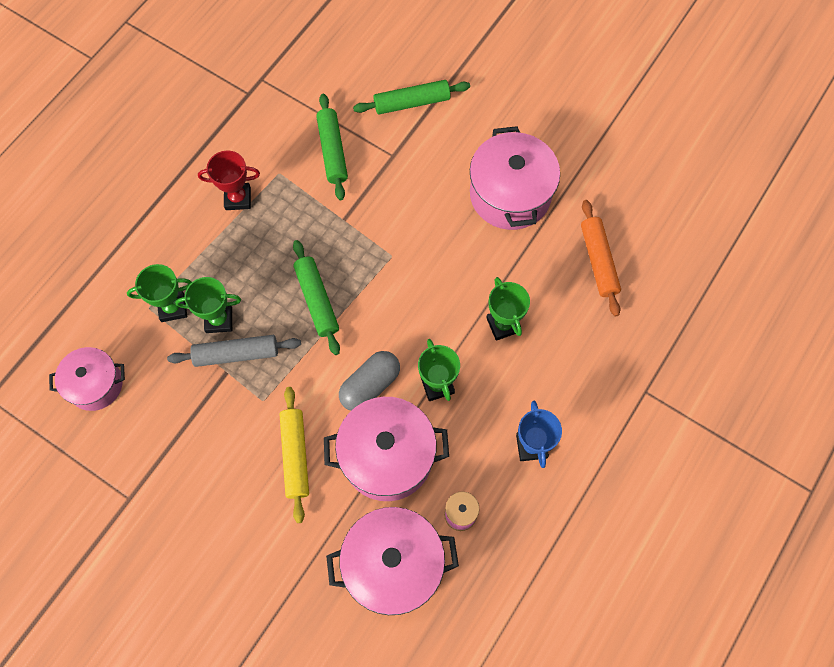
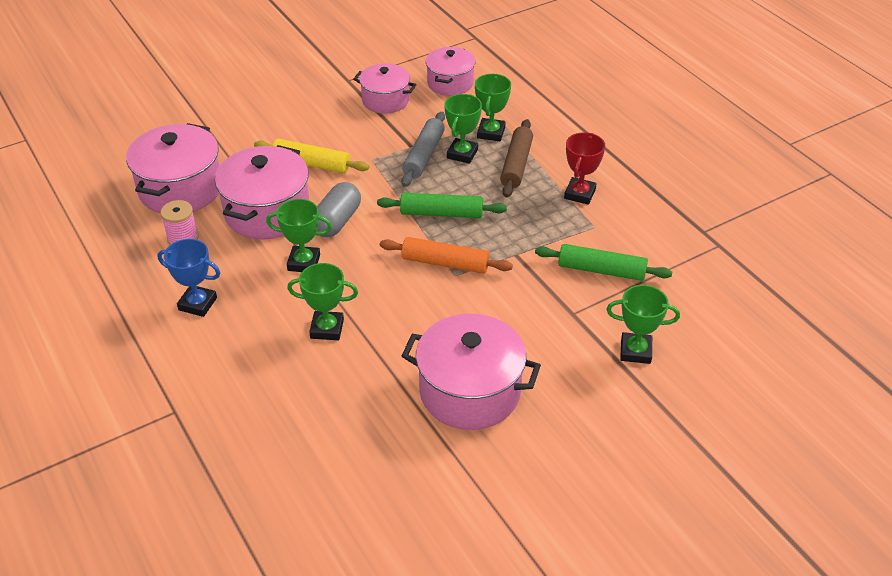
camera: 115 degrees right, 25 degrees down
grey capsule [339,351,400,411] -> grey capsule turned 45 degrees clockwise [317,182,361,237]
green rolling pin [353,80,470,114] -> green trophy [606,285,680,364]
orange rolling pin [581,200,621,317] -> orange rolling pin moved to [380,237,513,274]
none -> pink pot [353,63,416,114]
none -> brown rolling pin [500,119,533,197]

